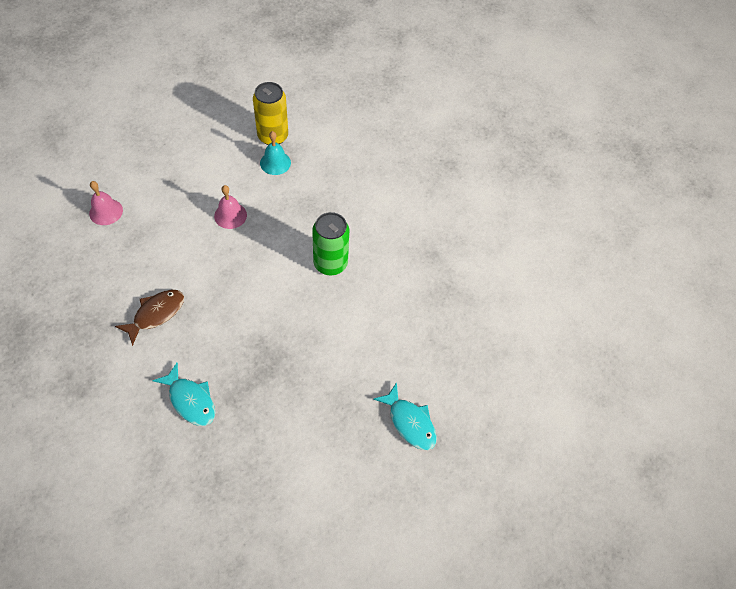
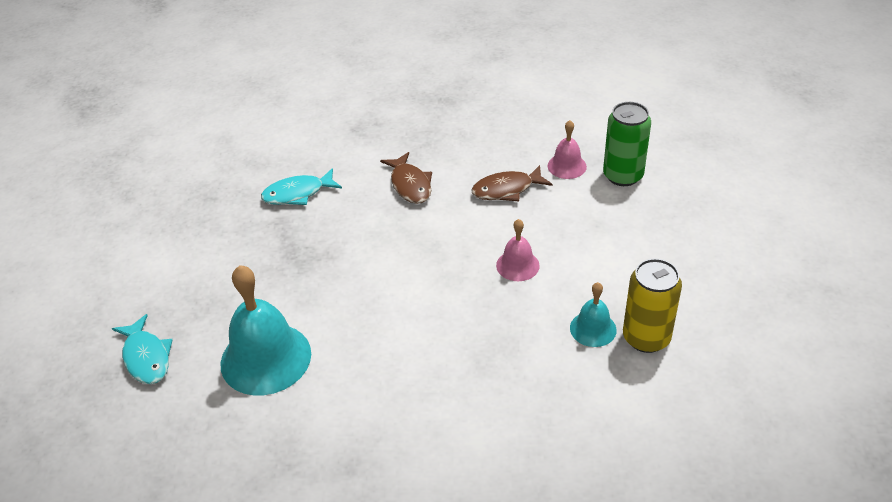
camera: 120 degrees right, 15 degrees down
green can [312,212,349,275] -> green can moved to [603,102,651,186]
turquoise fish [373,382,437,450] -> turquoise fish turned 105 degrees counterclockwise [112,314,173,384]
none -> turquoise bell [220,265,311,395]
none -> brown fish [471,165,553,201]

